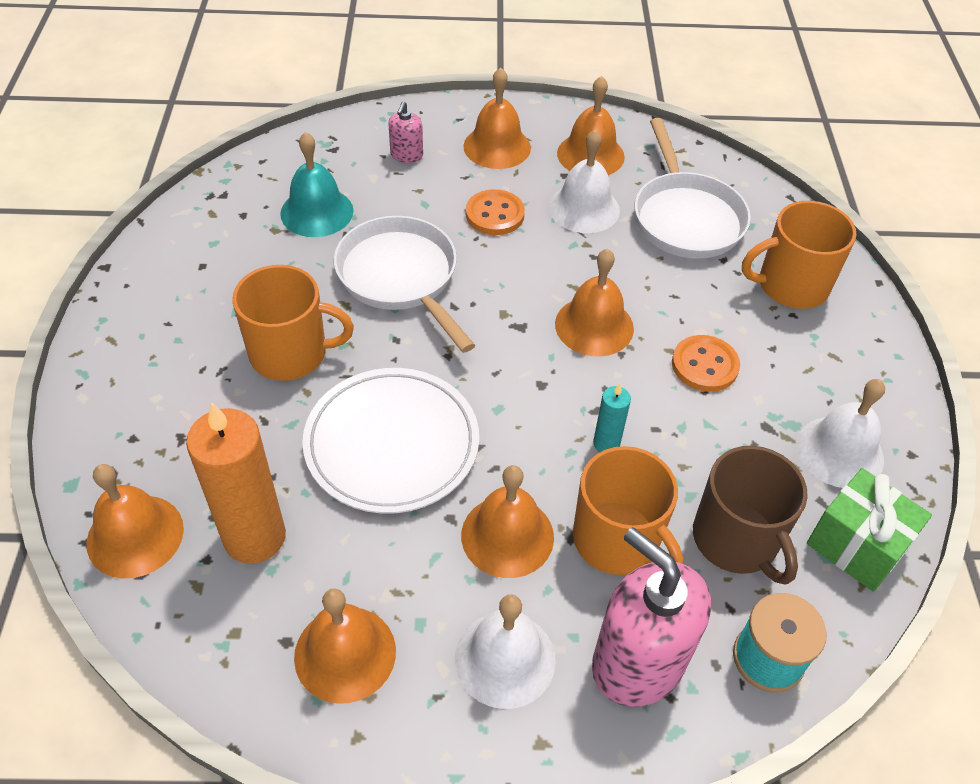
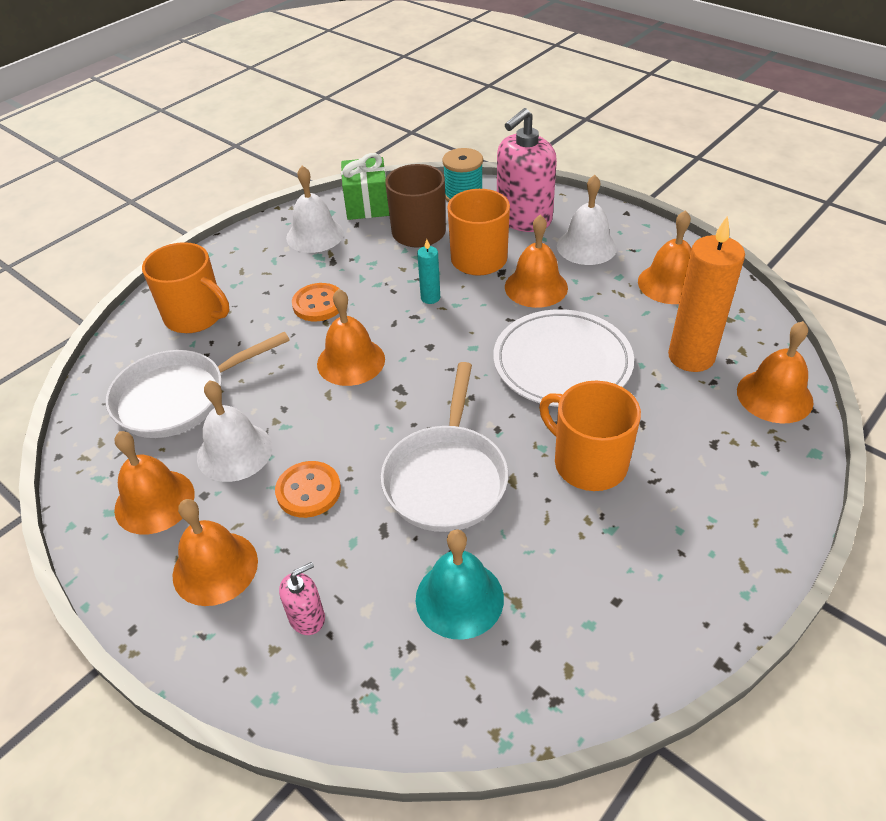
camera: 135 degrees left, 5 degrees down
pink soap dispenser [592,527,711,707] -> pink soap dispenser turned 45 degrees clockwise [497,108,557,232]
white pan [635,118,751,259] -> white pan turned 150 degrees counterclockwise [106,332,290,438]

